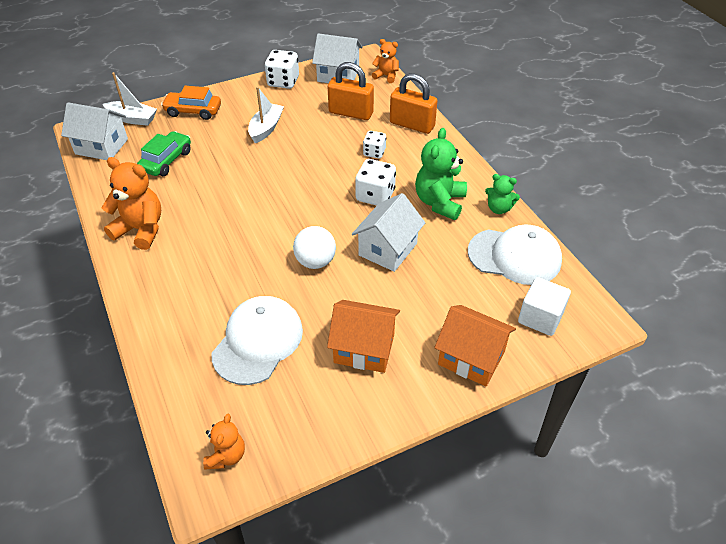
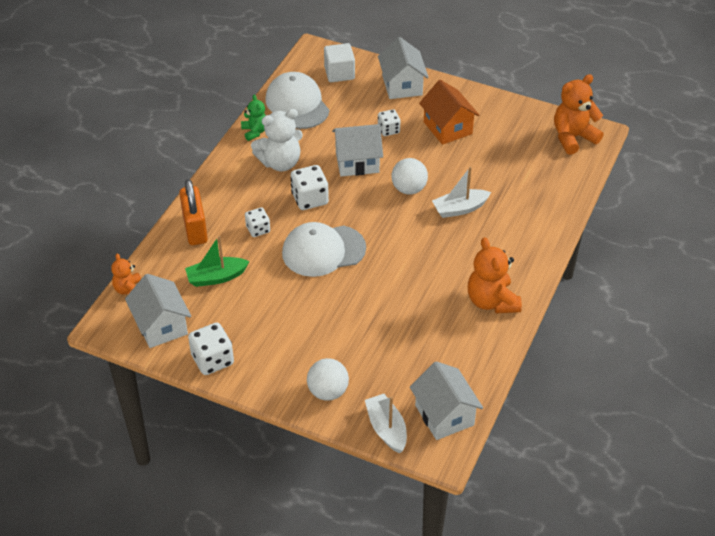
camera: 130 degrees left, 0 degrees up
green car [137,131,191,176] -> none
orange car [161,86,221,120] -> white ball [307,358,349,401]
orange teddy bear [203,414,245,470] -> orange teddy bear [554,74,604,155], size x1.72
white cap [211,296,303,385] -> white cap moved to [282,222,366,277]
white boat [248,87,284,143] -> white boat moved to [432,167,491,218]
orange padlock [328,62,374,120] -> green boat [185,236,249,287]
green teddy bear [415,128,467,220] -> white teddy bear [251,109,303,171]
orange house [434,305,516,386] -> white house [378,37,429,99]
none -> white dice [378,109,400,136]

